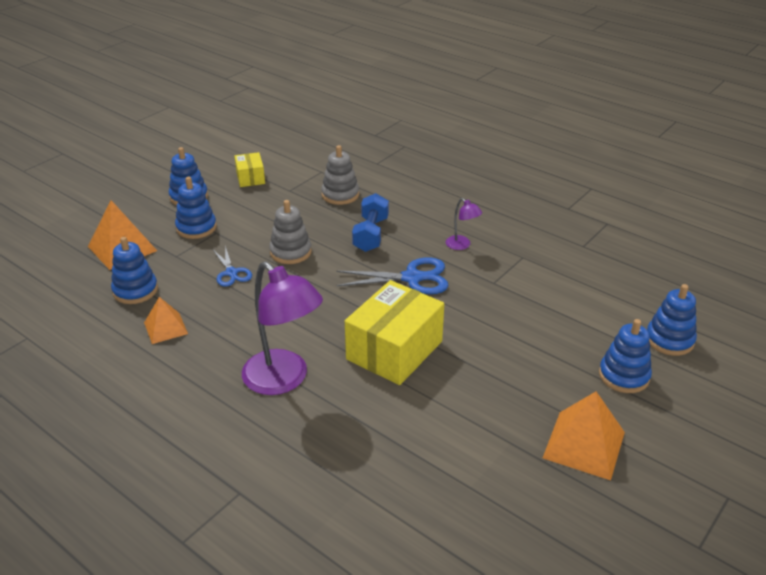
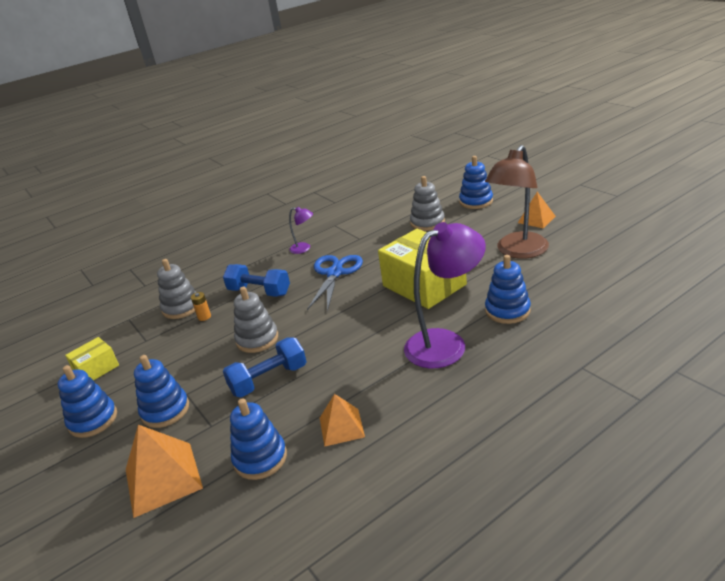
camera: 70 degrees left, 5 degrees down
blue scissors [213,247,252,287] -> blue dumbbell [223,337,307,397]
yellow box [234,152,265,187] -> yellow box turned 45 degrees counterclockwise [65,337,119,380]
purple lamp [446,198,482,250] -> purple lamp turned 45 degrees clockwise [289,207,313,254]
orange pyramid [543,391,625,480] -> orange pyramid [518,192,556,229], size x0.62
blue stacking toy [647,284,697,356] -> blue stacking toy moved to [485,255,531,324]
none -> orange battery [191,292,211,321]
none -> grey stacking toy [410,176,445,231]
none -> brown lamp [485,145,549,259]

